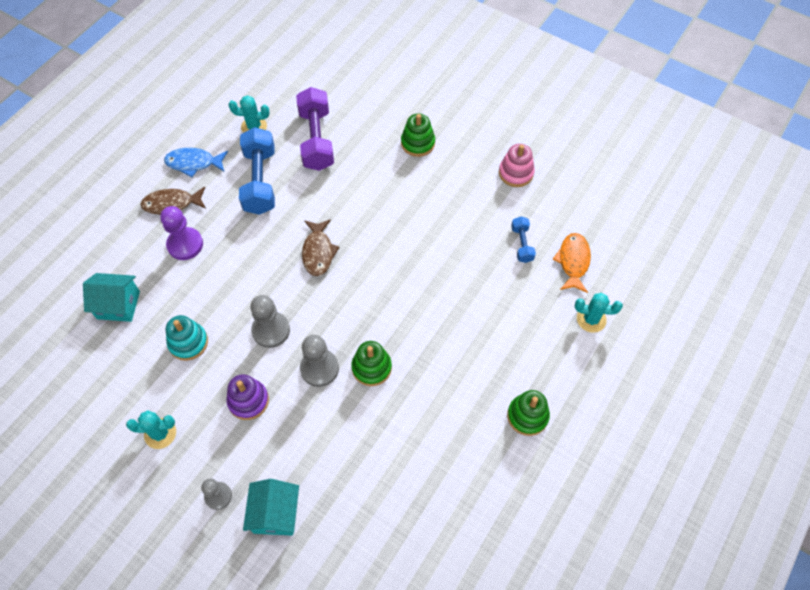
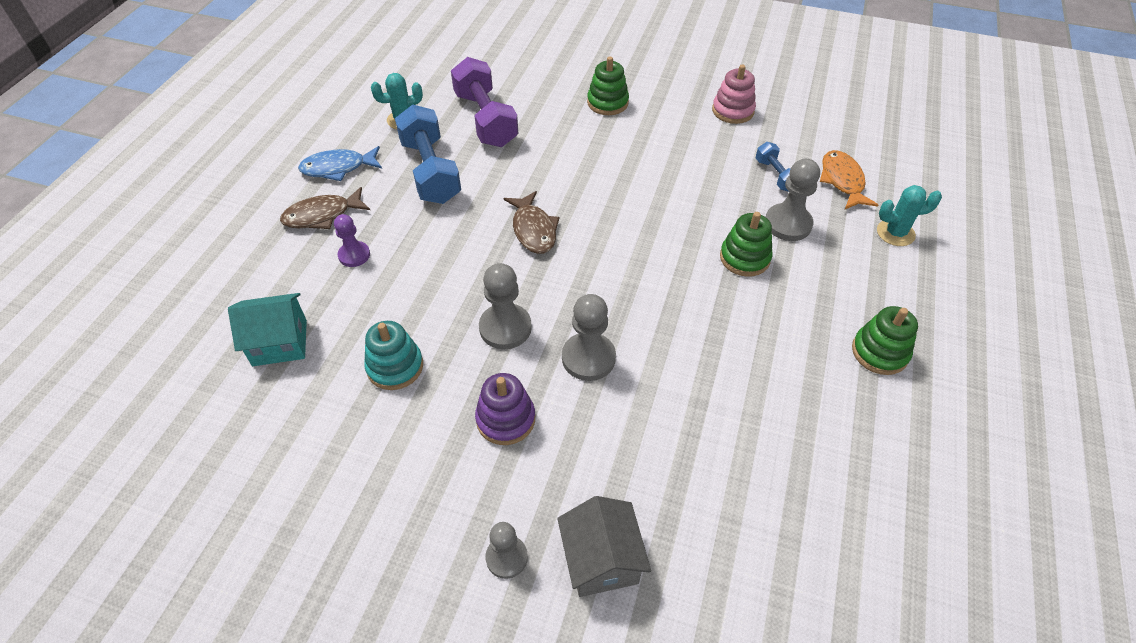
camera: 15 degrees left, 10 degrees down
turquoise cactus [126,410,176,449] -> none
purple pawn [160,206,203,260] -> purple pawn [334,214,370,267], size x0.65
turquoise house [243,479,299,536] -> grey house [557,496,651,597]
green stacking toy [351,341,392,386] -> green stacking toy moved to [720,212,773,276]
none -> grey pawn [766,159,820,241]

